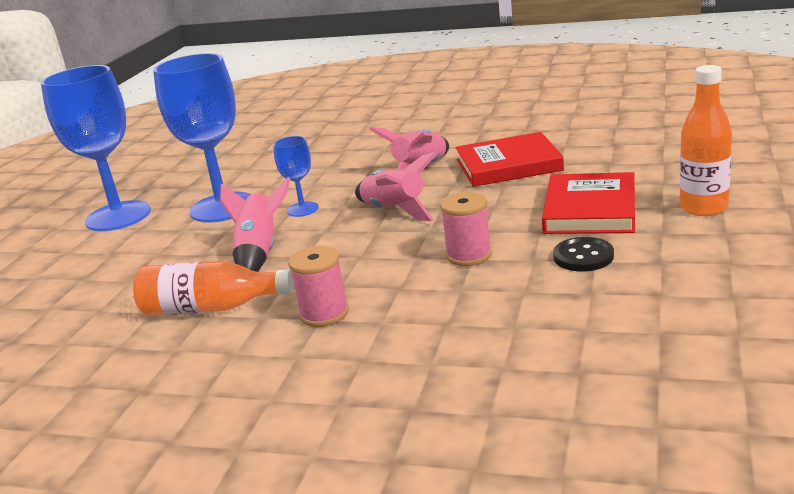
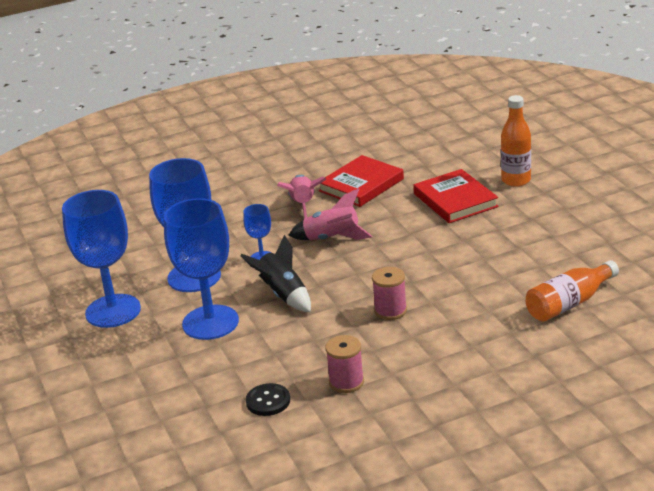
camera: 40 degrees left, 5 degrees up
orange bottle [133,261,294,315] -> orange bottle moved to [526,260,619,322]
pink rocket [220,177,290,272] -> black rocket [240,235,311,312]
pink spool [440,192,492,266] -> pink spool moved to [325,335,364,393]
black button [553,237,614,272] -> black button moved to [246,383,290,416]
none -> blue goblet [164,198,239,340]

